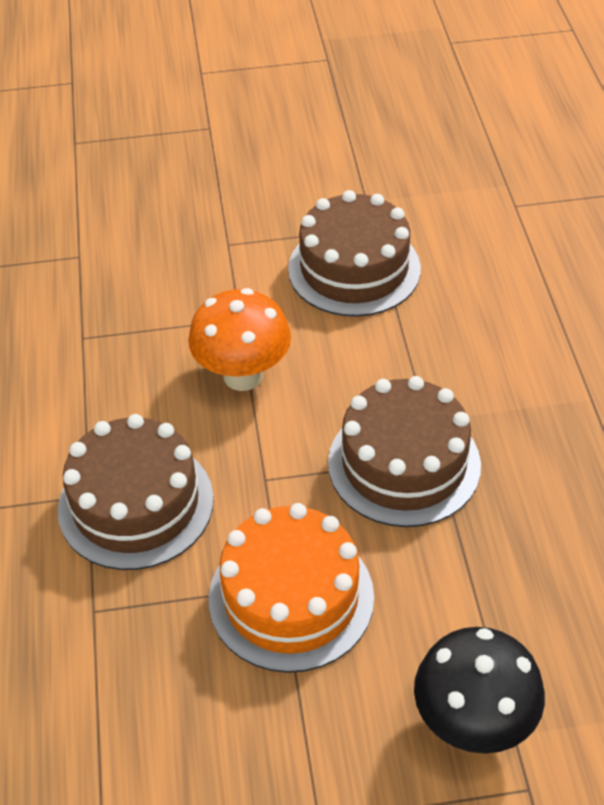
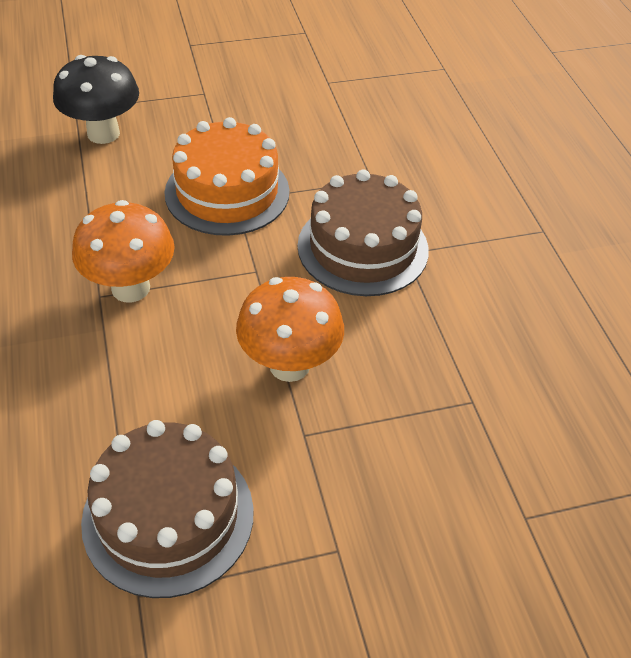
camera: 170 degrees right, 0 degrees up
brown cake [328,376,481,527] -> orange mushroom [72,200,175,302]

